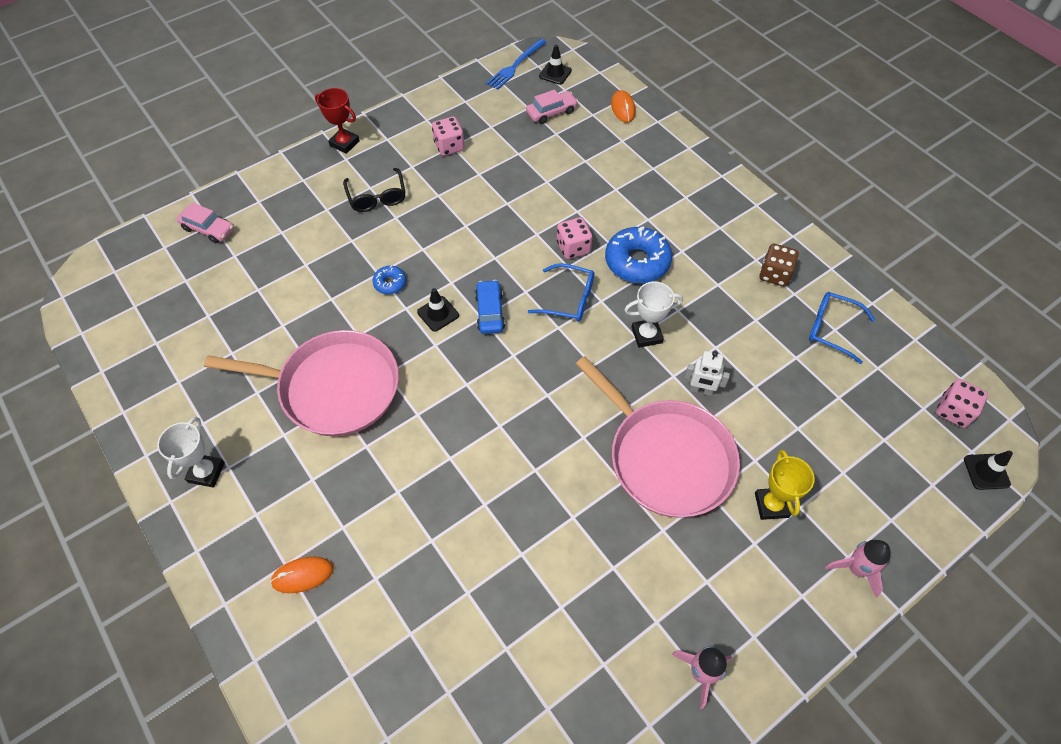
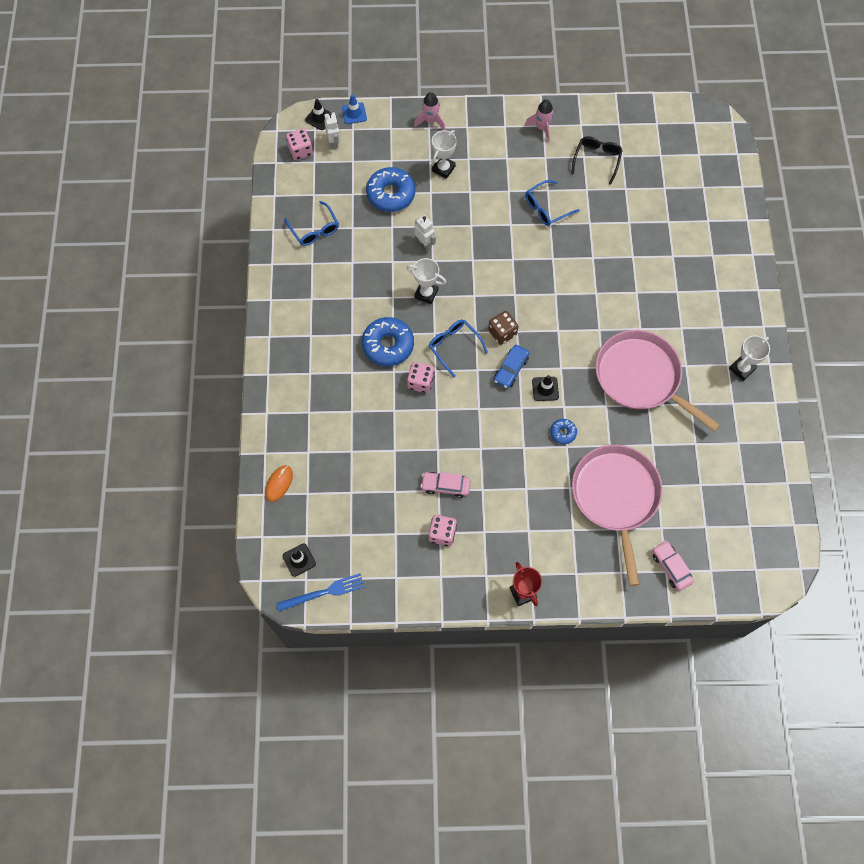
camera: 145 degrees left, 10 degrees up
orange mouse [270,557,334,593] -> none
black glasses [343,168,406,212] -> black glasses moved to [571,136,623,185]
pink car [526,89,578,124] -> pink car moved to [420,472,471,498]
pink pan [576,356,740,518] -> pink pan moved to [572,445,663,586]
yellow trophy [755,449,815,520] -> white trophy [432,130,457,179]
brown dice [759,244,799,287] -> brown dice moved to [488,311,519,345]
none -> white robot [324,112,341,149]
none -> blue traffic cone [342,94,367,124]
none -> blue donut [366,167,415,212]
none -> blue glasses [525,180,580,226]

